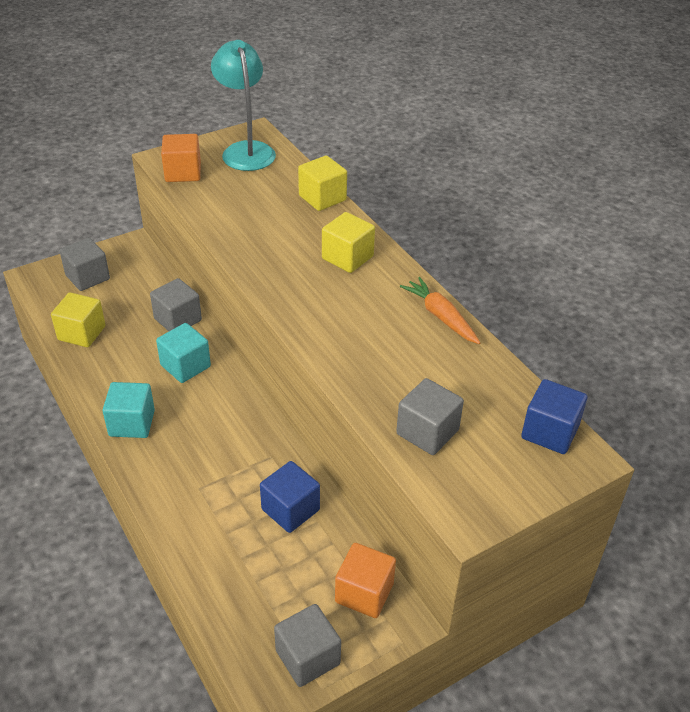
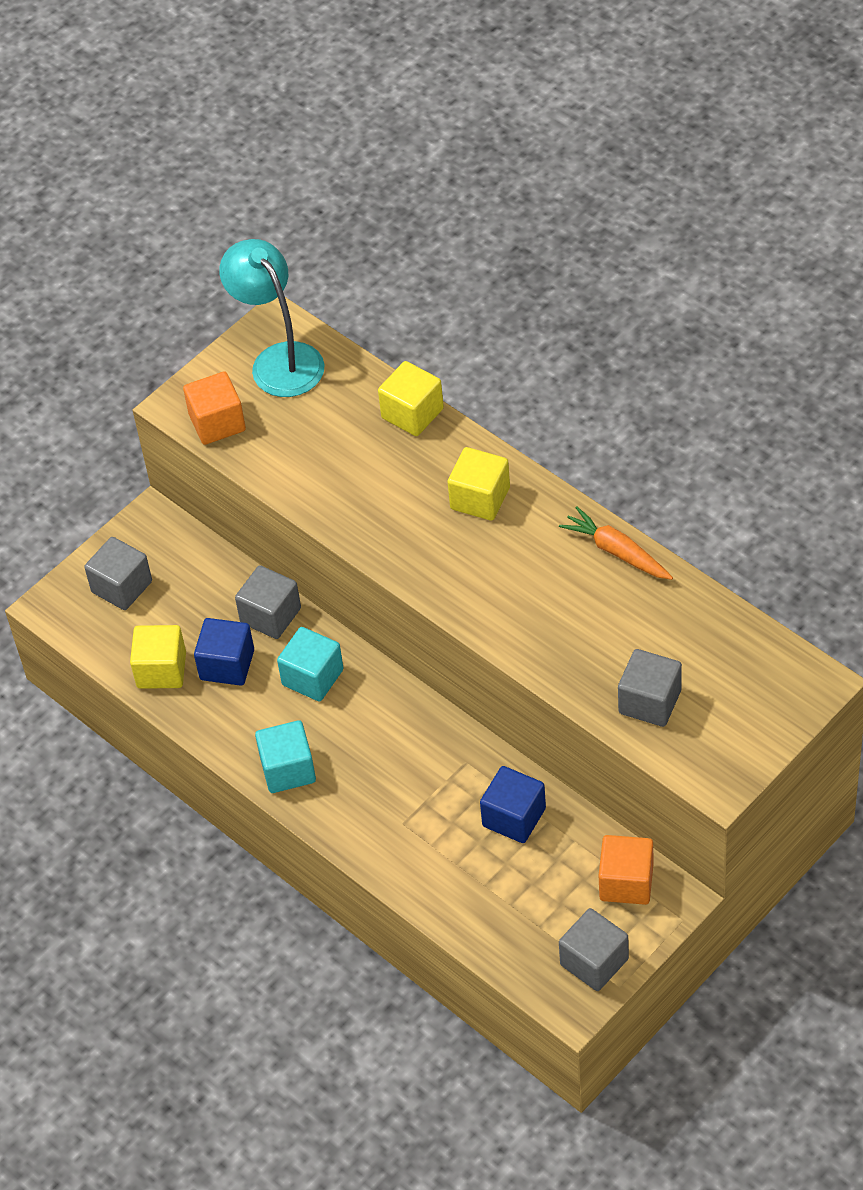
camera: 10 degrees left, 10 degrees up
blue cube [521,379,588,454] -> blue cube moved to [194,618,254,686]

